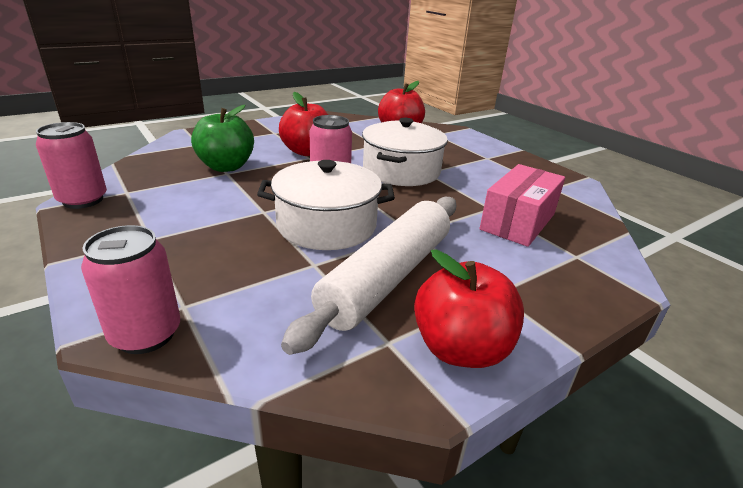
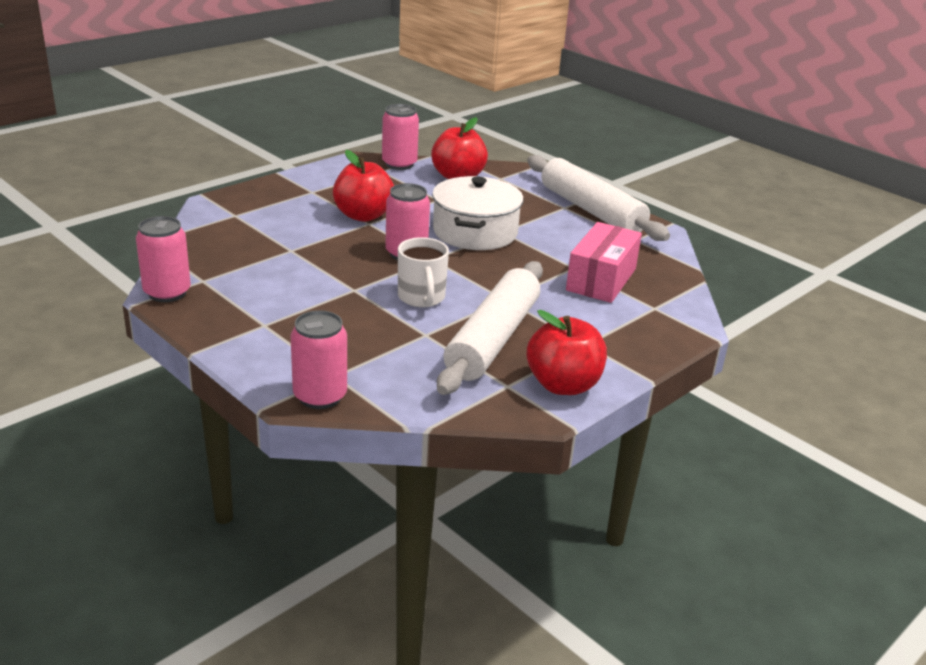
camera: 10 degrees left, 0 degrees up
green apple [191,105,254,172] -> none
white pot [257,160,395,250] -> white mug [398,237,449,307]
none -> pink can [382,104,419,170]
none -> white rolling pin [527,155,670,241]

